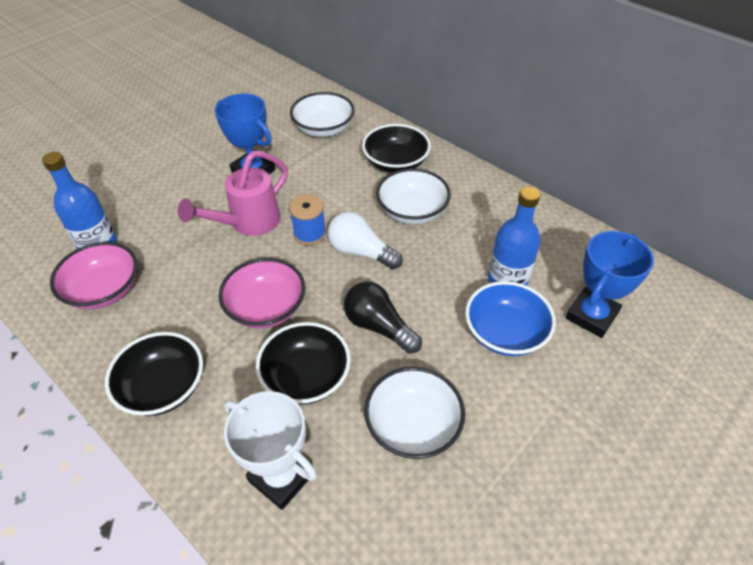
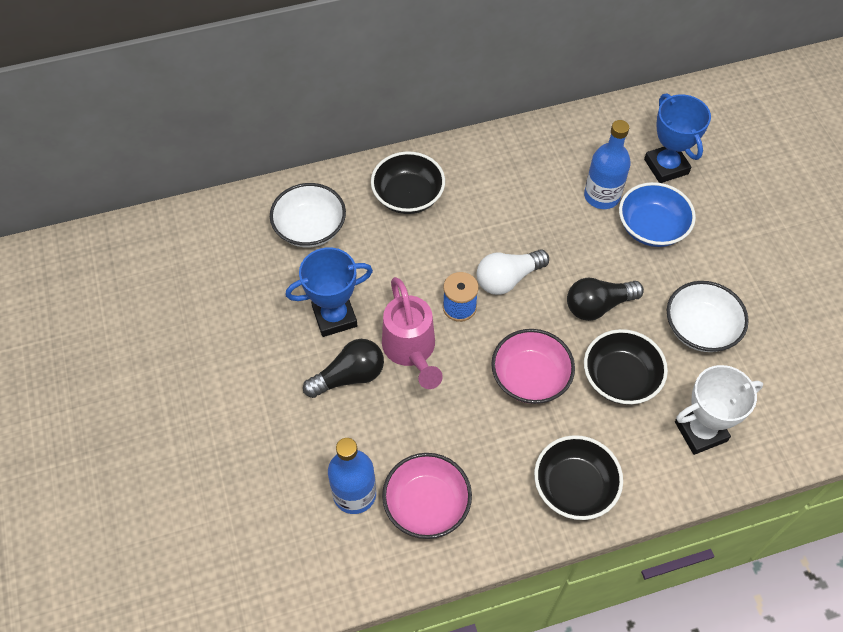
camera: 60 degrees left, 10 degrees up
white bowl [376,168,451,224] -> none
none -> black light bulb [303,339,384,398]

